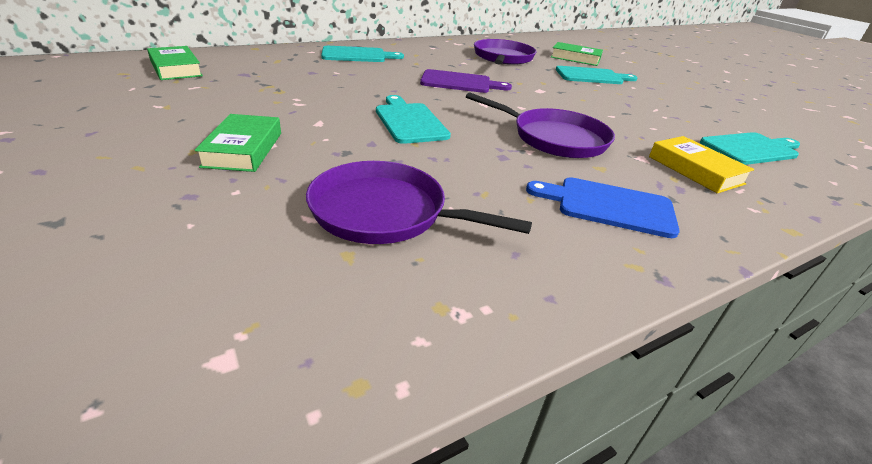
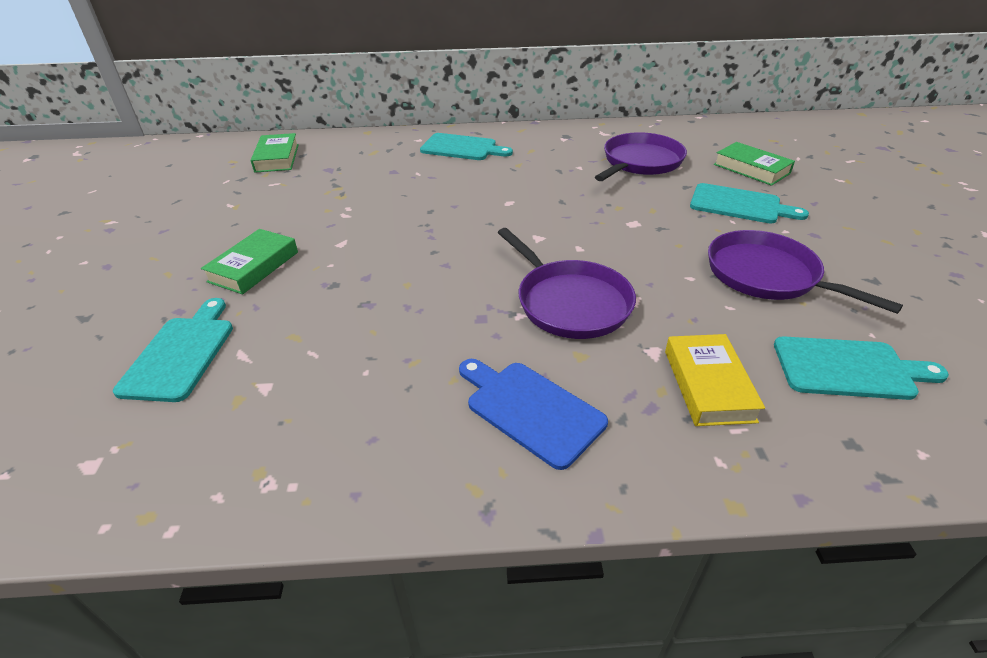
camera: 30 degrees right, 5 degrees up
purple pan [306,161,532,244] -> purple pan moved to [708,230,903,314]
turquoise cutting board [376,95,451,144] -> turquoise cutting board moved to [113,298,233,402]
purple cutting board [420,69,512,93] -> none

